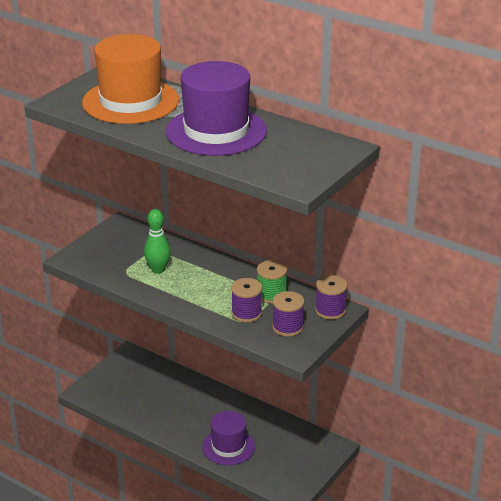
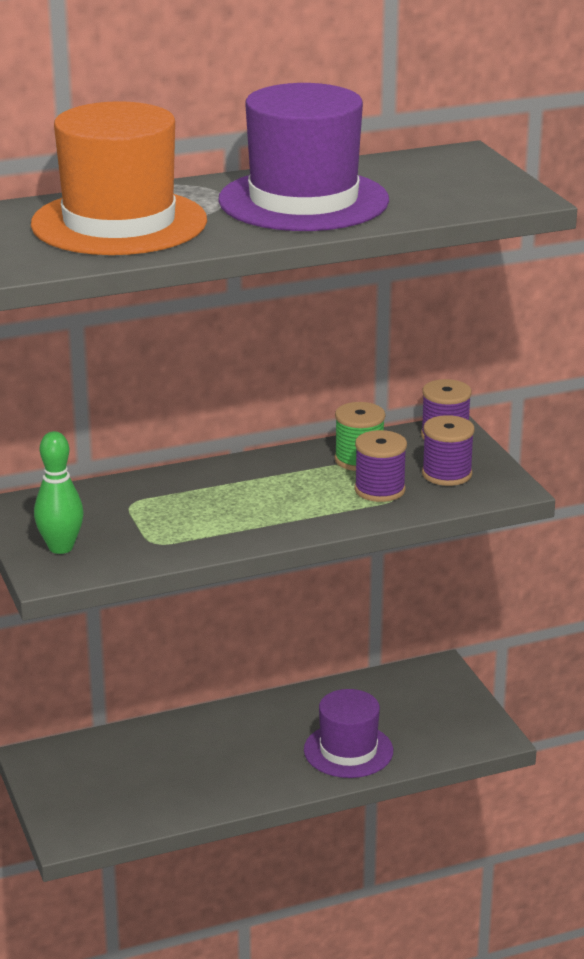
camera: 55 degrees left, 5 degrees down
green bowling pin [144,209,171,274] -> green bowling pin moved to [34,431,84,554]

